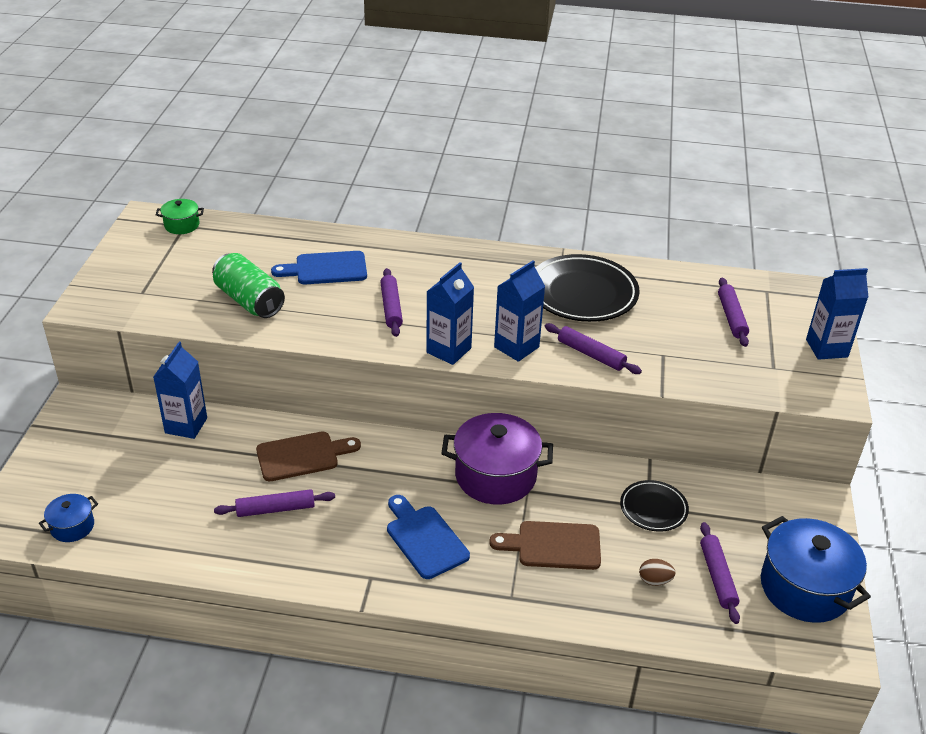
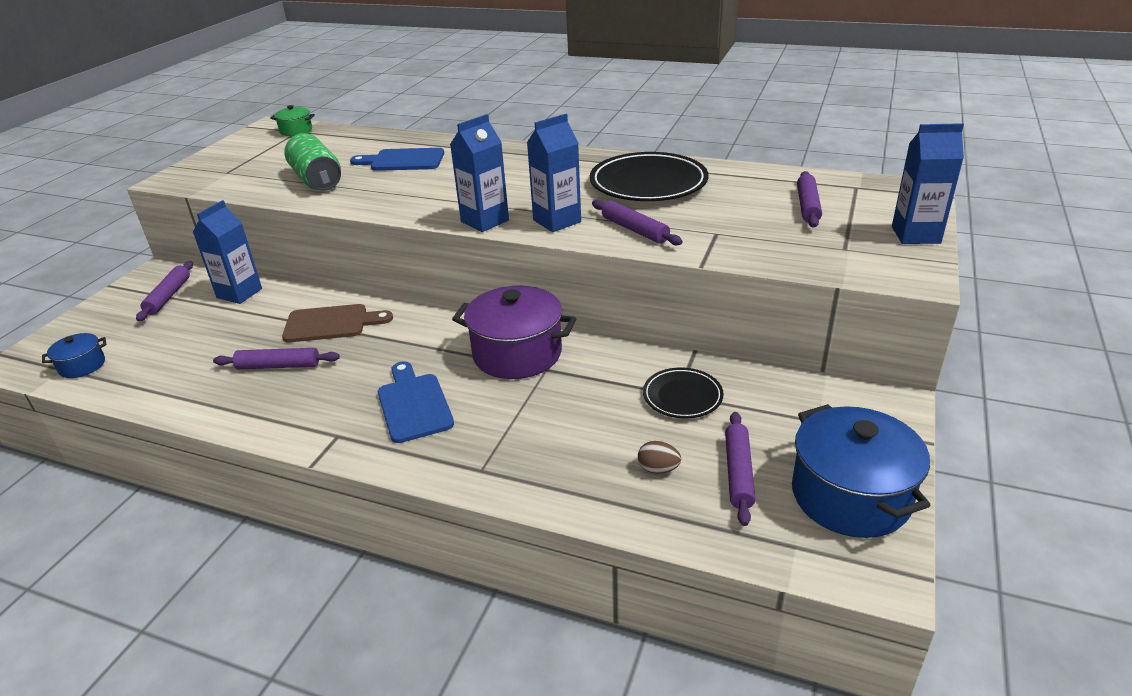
camera: 15 degrees right, 5 degrees down
purple rolling pin [380,268,403,337] -> purple rolling pin moved to [136,261,193,321]
brown cutting board [489,521,601,570] -> none

